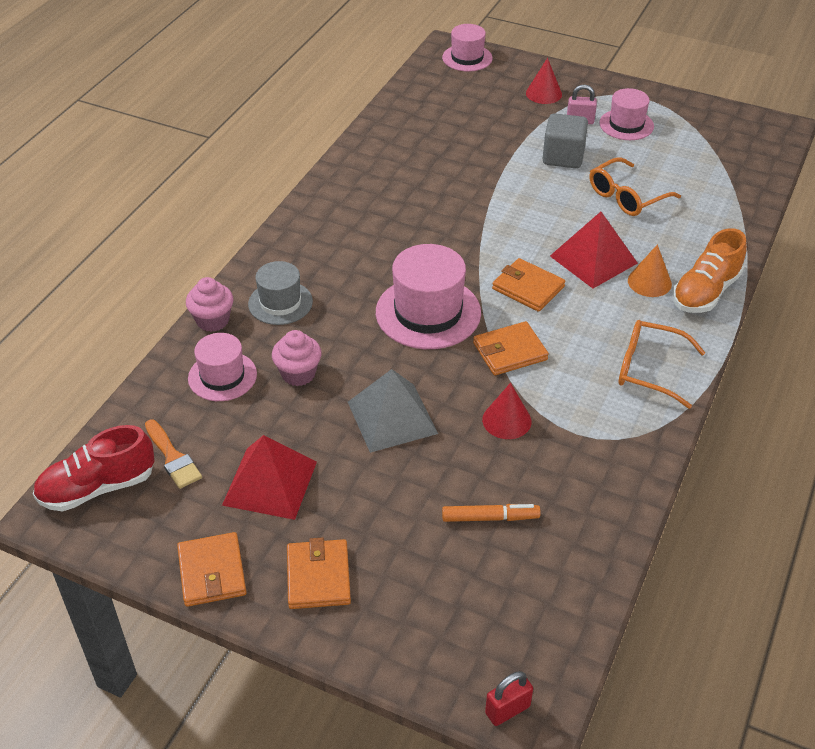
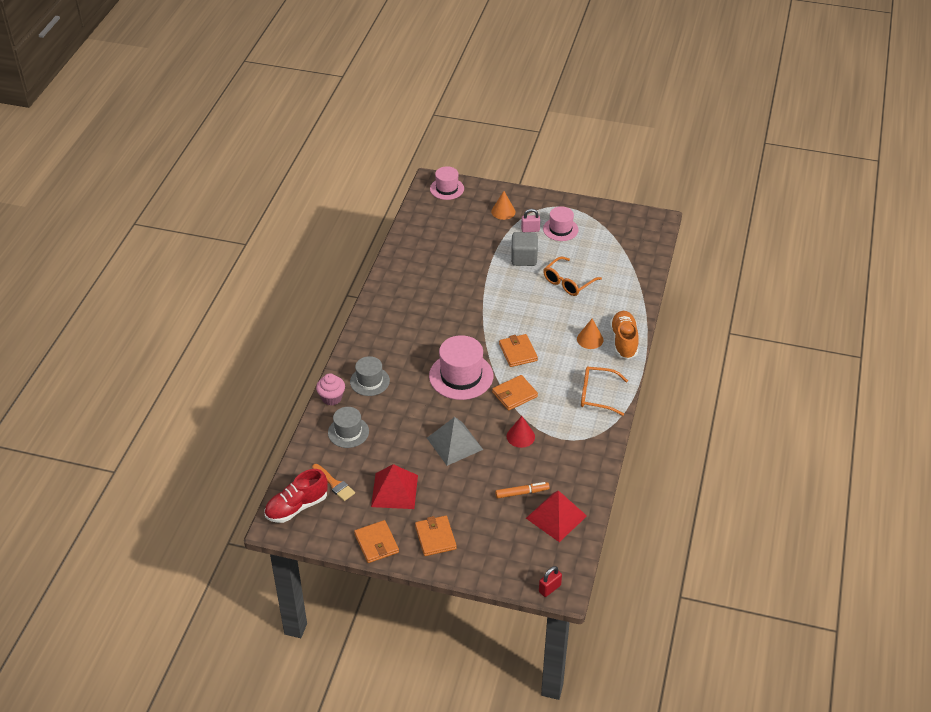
camera: 10 degrees left, 0 degrees up
pink hat [188,333,257,401] -> grey hat [328,407,369,448]
pink cupcake [272,330,321,386] -> none
orange wallet [492,258,565,312] -> orange wallet turned 45 degrees clockwise [499,334,538,367]
red cone [526,58,562,104] -> orange cone [491,191,515,220]
red pyramid [550,212,638,288] -> red pyramid moved to [526,490,587,542]
orange shoe [672,228,747,313] -> orange shoe turned 150 degrees clockwise [610,311,639,359]

